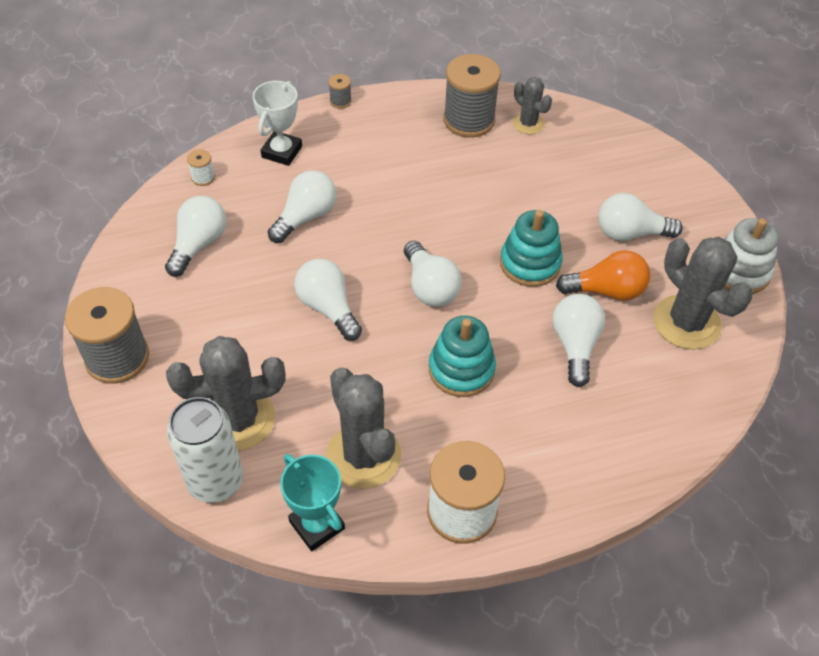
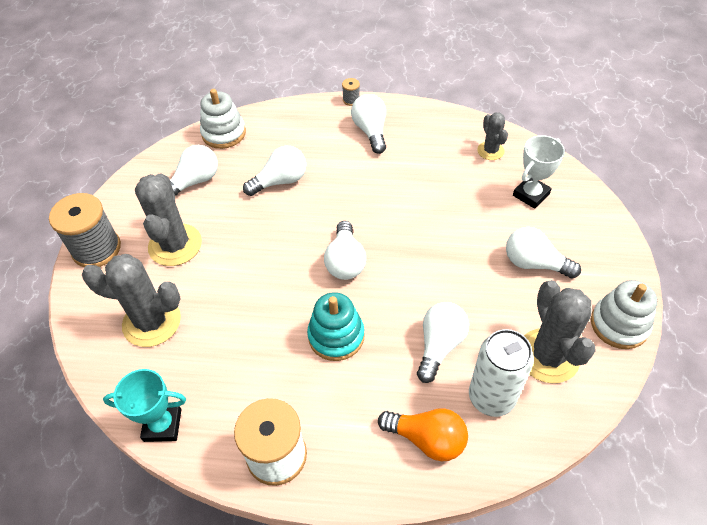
camera: 25 degrees right, 0 degrees up
white can [167,397,243,503] -> white can moved to [469,329,534,417]
white spool [187,149,215,186] -> white stacking toy [200,89,246,149]
white trophy [253,81,302,166] -> white trophy moved to [513,135,565,209]
turquoise trophy [280,454,345,551] -> turquoise trophy turned 75 degrees counterclockwise [103,369,186,442]
white light bulb [294,259,362,341] -> white light bulb moved to [351,94,386,154]
grey cactus [326,368,401,489] -> grey cactus moved to [135,174,202,266]
grey spool [443,54,501,138] -> none
turquoise stacking toy [500,210,563,287] -> none
orange light bulb [556,250,650,301] -> orange light bulb moved to [378,408,468,461]

